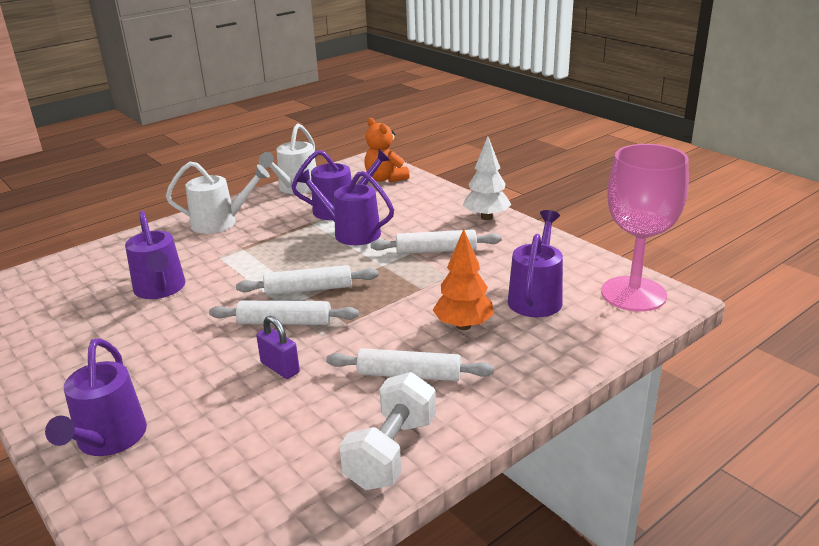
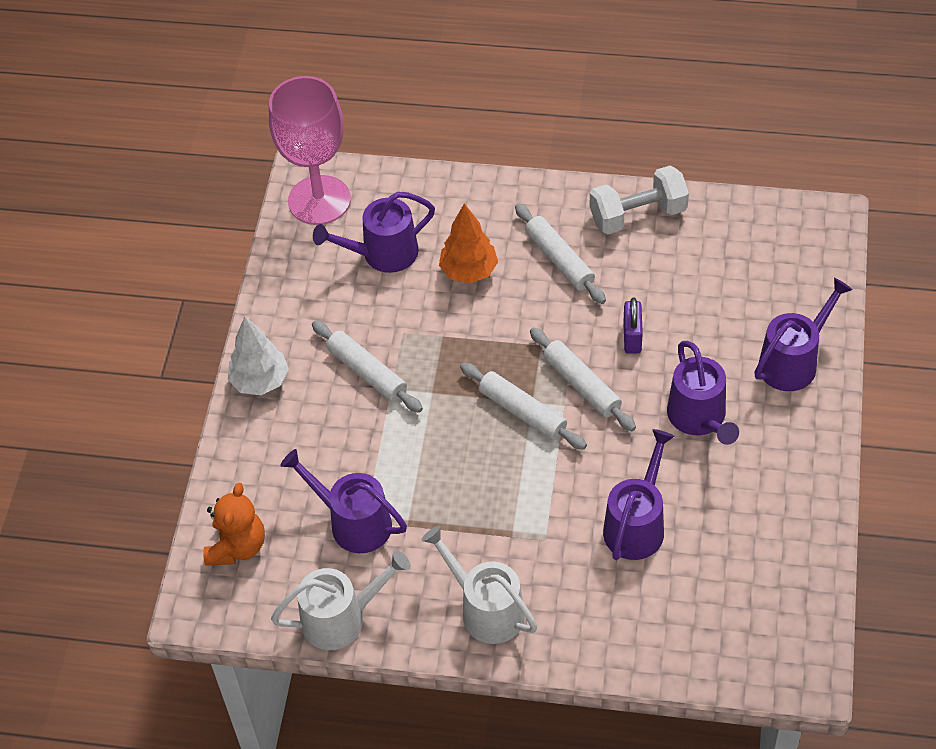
camera: 130 degrees left, 25 degrees up
purple watering can [296,169,394,245] -> purple watering can moved to [667,341,739,445]

